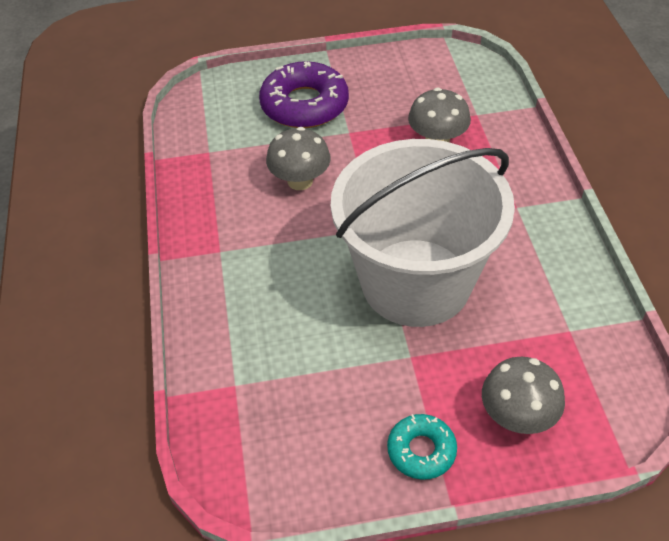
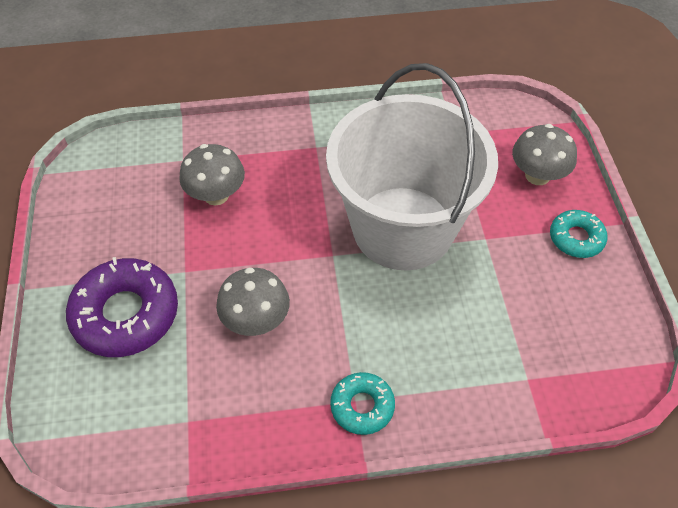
camera: 90 degrees left, 5 degrees up
none -> turquoise donut [330,372,395,435]

